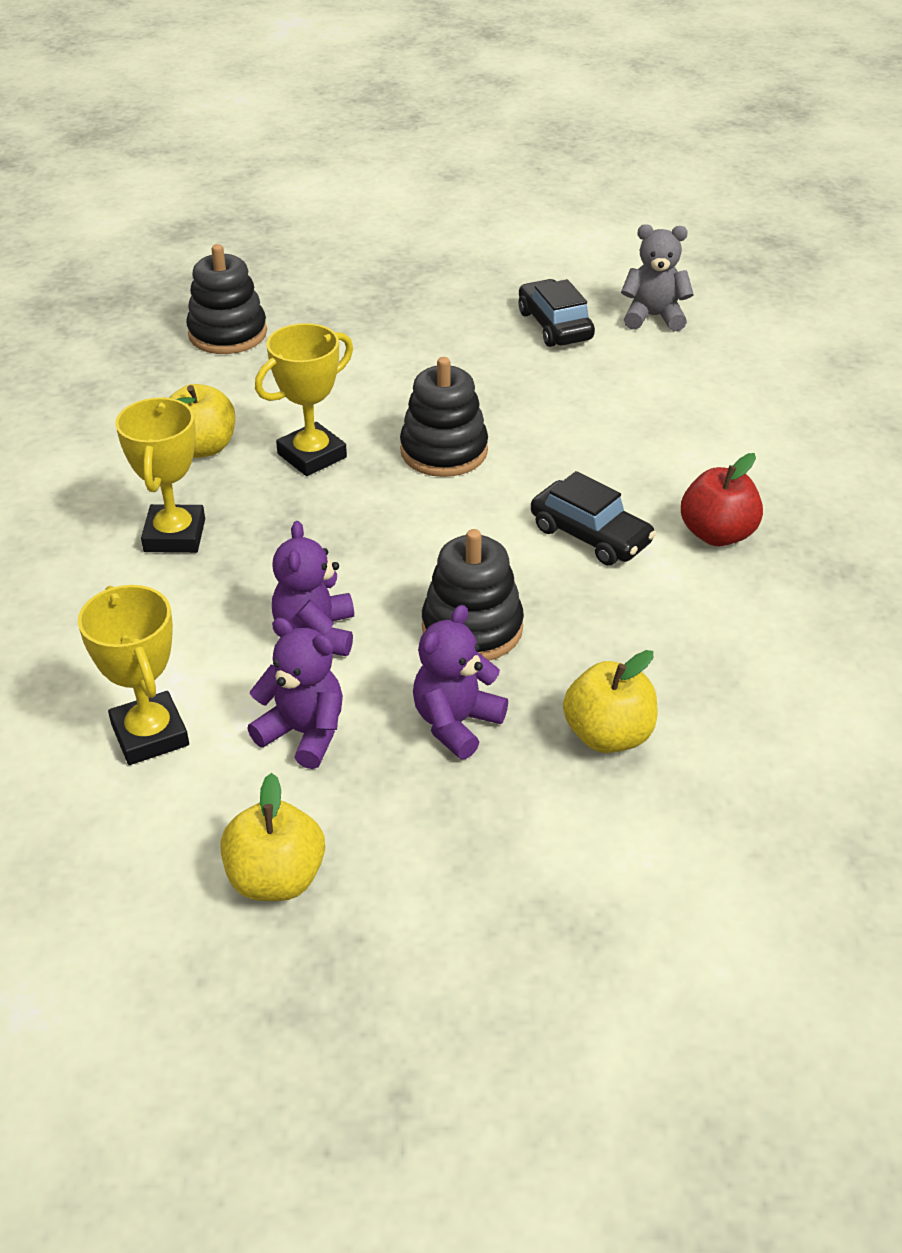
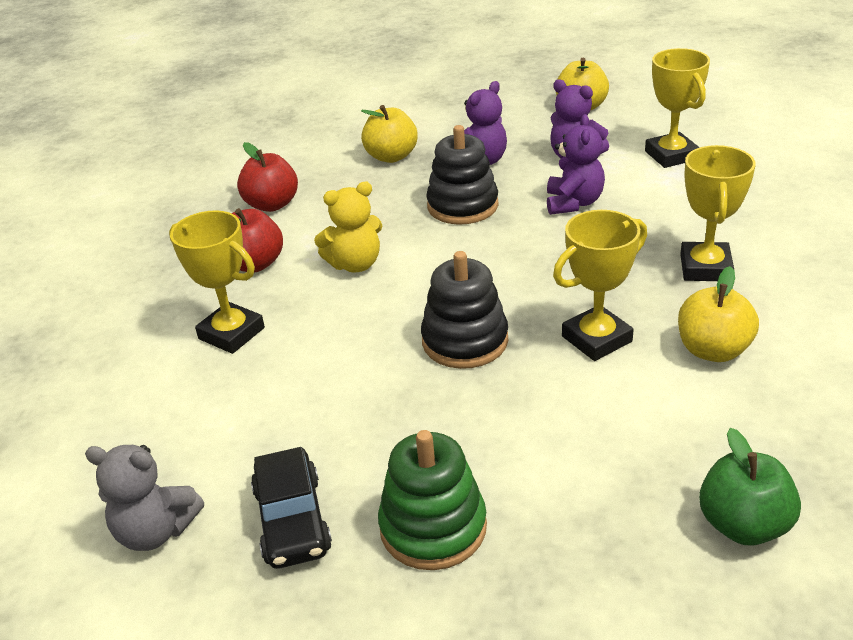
camera: 170 degrees left, 5 degrees down
black stacking toy [186,244,267,354] -> green apple [699,428,801,545]
black car [531,471,656,565] -> yellow teddy bear [314,181,382,272]
none -> yellow trophy [169,210,265,354]
none -> red apple [237,142,298,212]
none -> green stacking toy [378,430,487,570]

